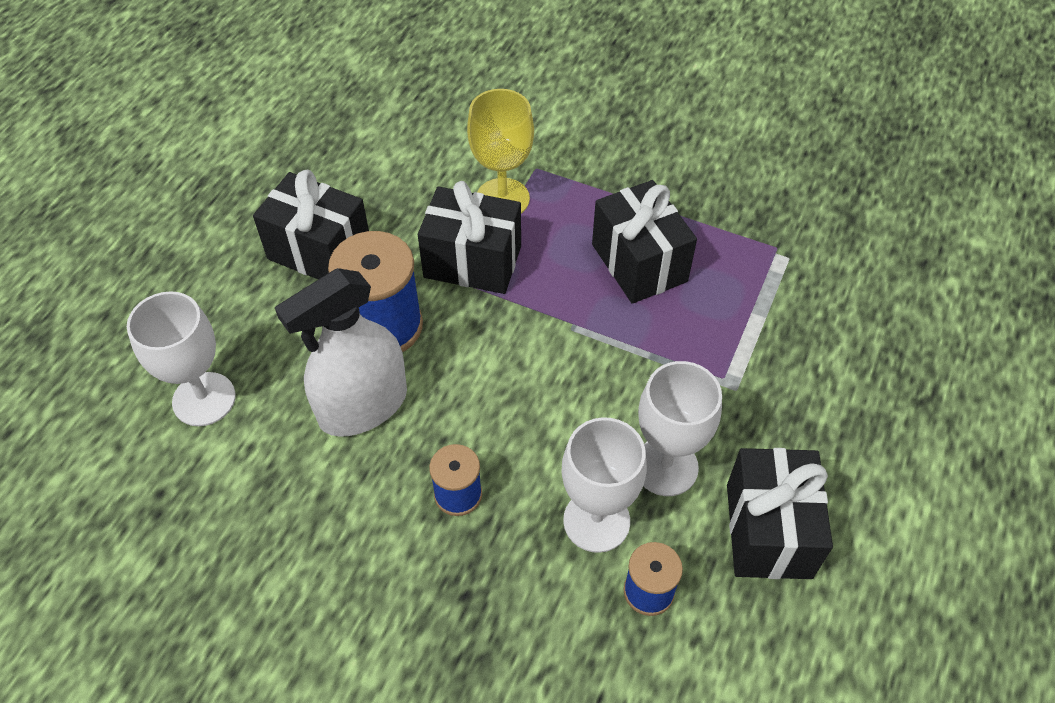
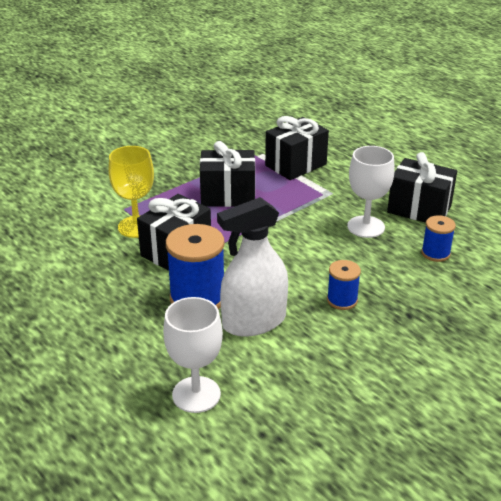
camera: 65 degrees left, 20 degrees down
black gift [253,169,369,279] -> black gift moved to [265,116,329,180]
white spray bottle [275,268,407,437] -> white spray bottle turned 75 degrees clockwise [217,197,288,337]
white goblet [562,417,647,553] -> none

